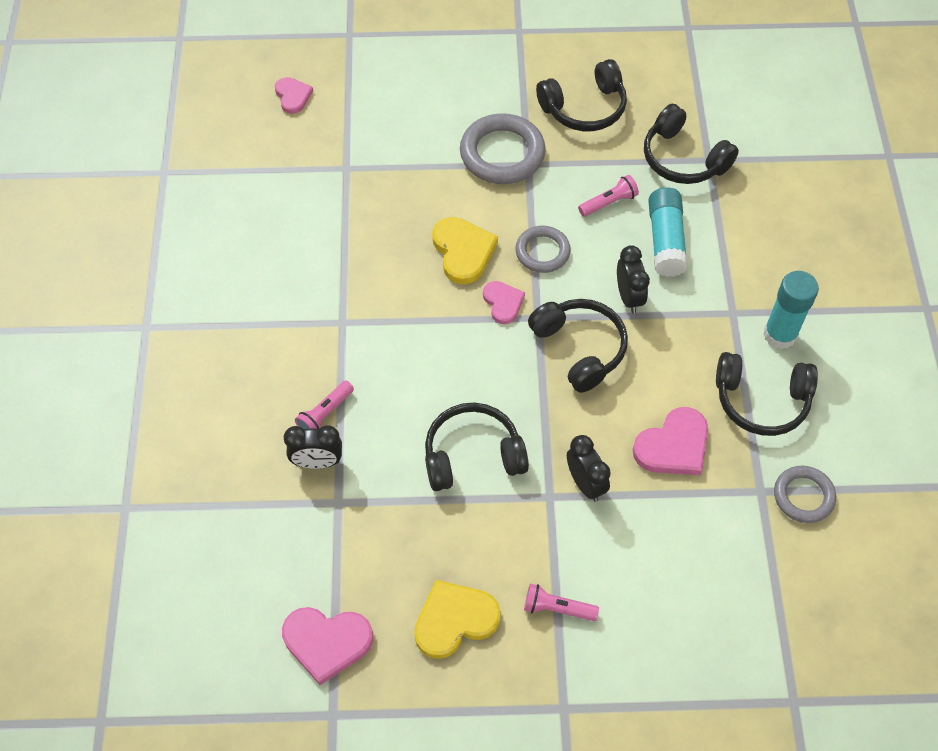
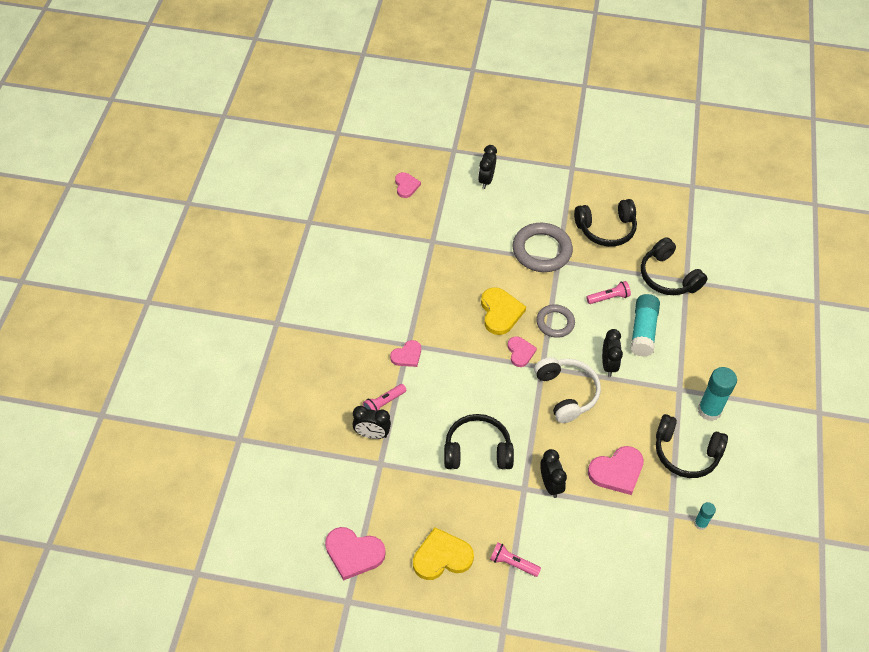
camera: 10 degrees right, 5 degrees down
black headphones [528,299,628,393] -> white headphones [534,357,601,423]
grey ring [774,466,836,523] -> turquoise glue stick [694,502,716,530]
none -> pink heart [390,340,421,367]
none -> black clock [478,145,497,189]

